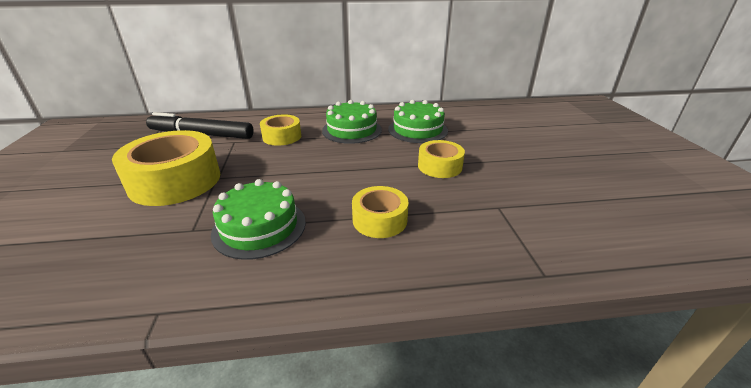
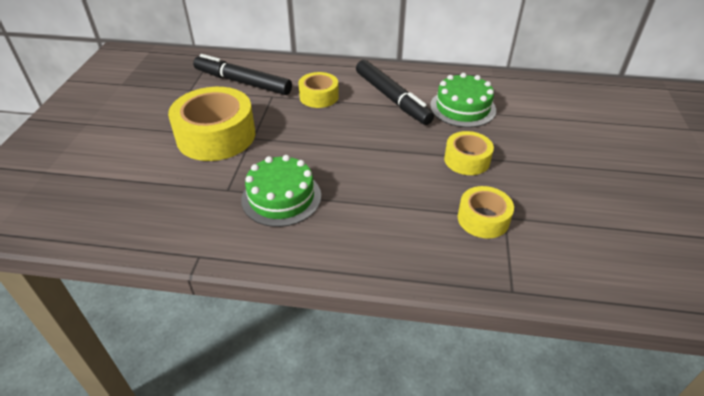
camera: 15 degrees right, 10 degrees up
green cake [322,100,382,144] -> black marker [356,60,434,125]
yellow tape [352,186,409,238] -> yellow tape moved to [458,186,514,239]

